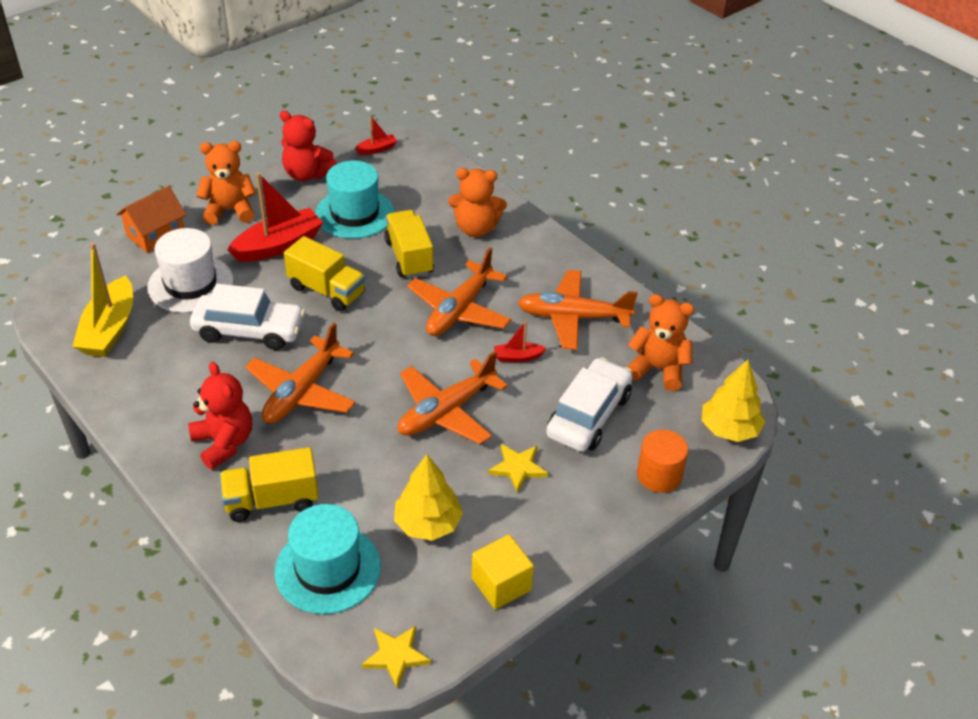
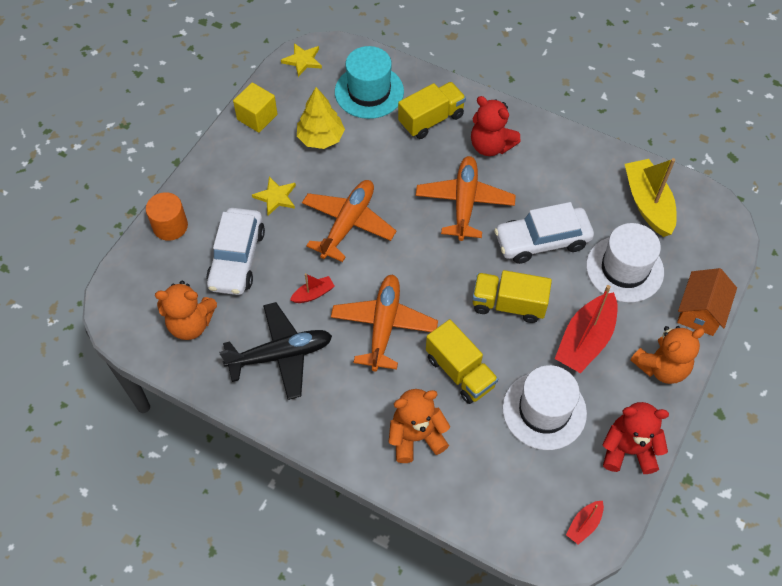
camera: 160 degrees right, 15 degrees up
turquoise hat [315,161,394,239] -> white hat [503,365,587,450]
orange plane [518,270,638,350] -> black plane [219,302,332,400]
yellow tree [702,359,765,442] -> none

